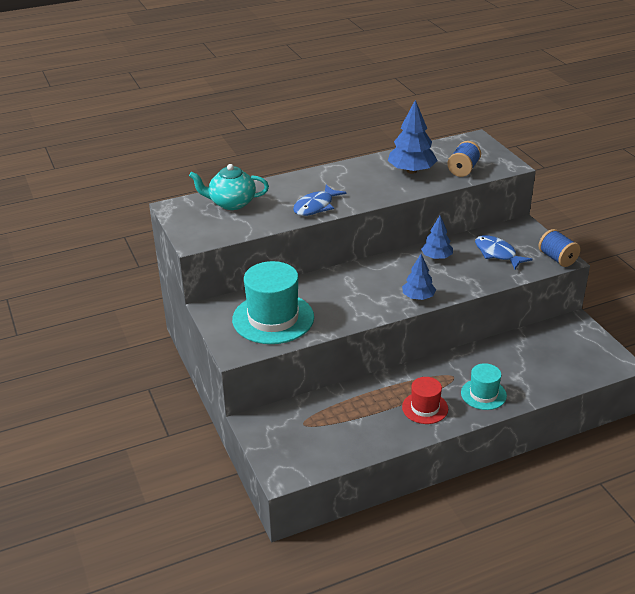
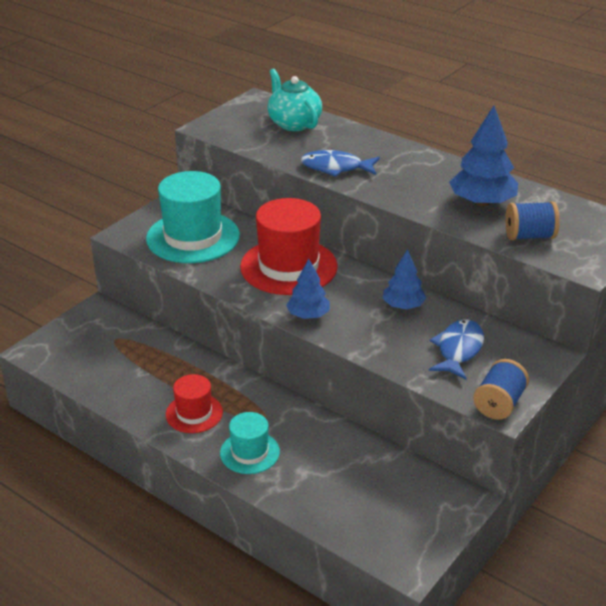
camera: 60 degrees right, 0 degrees up
none -> red hat [240,198,338,295]

